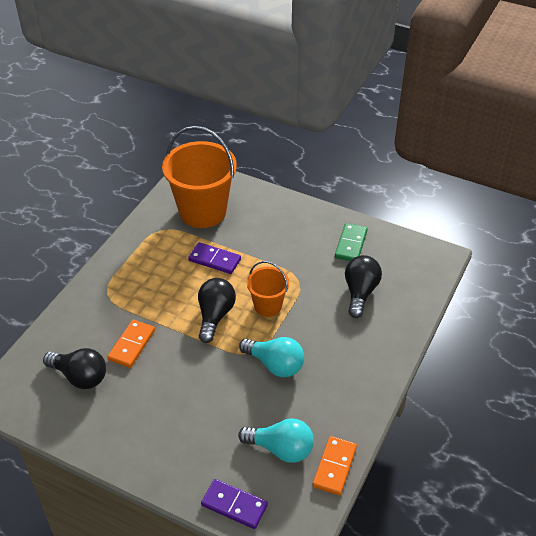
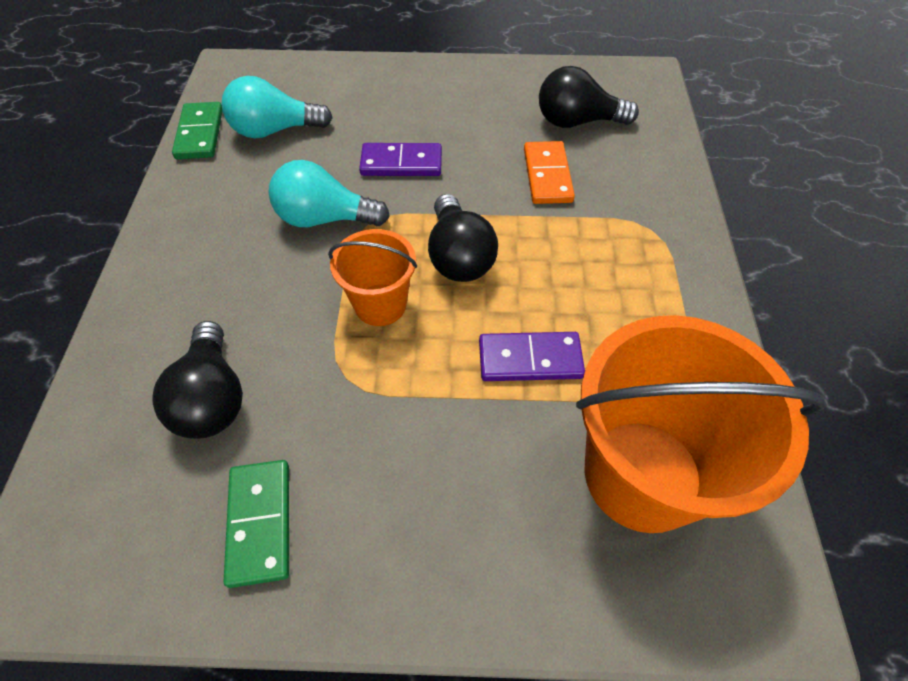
camera: 155 degrees right, 10 degrees up
purple domino [201,479,268,529] -> purple domino moved to [359,143,442,176]
orange domino [313,436,357,495] -> green domino [172,102,222,159]

